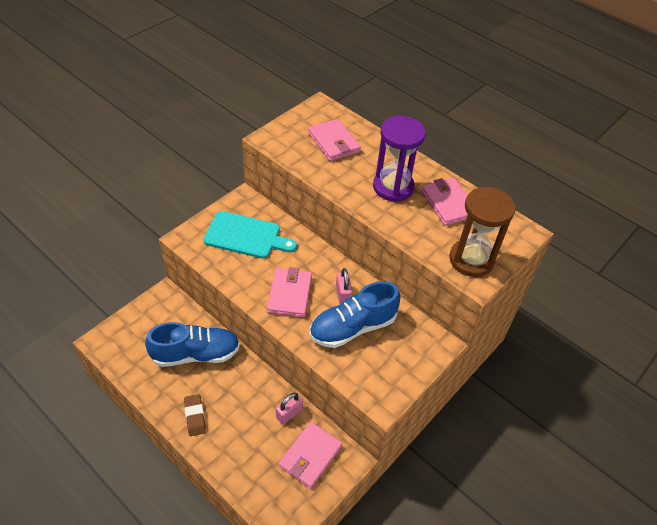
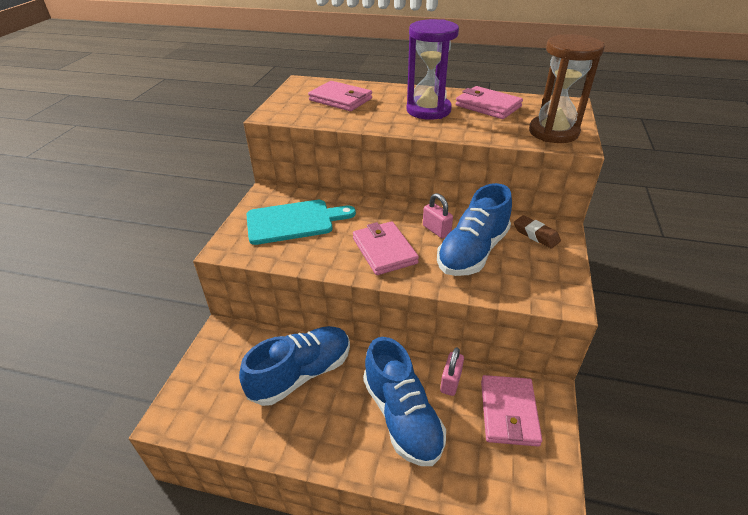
camera: 25 degrees left, 10 degrees down
brown eraser [184,394,206,436] -> brown eraser moved to [514,215,561,249]
none -> blue shoe [363,337,446,466]

